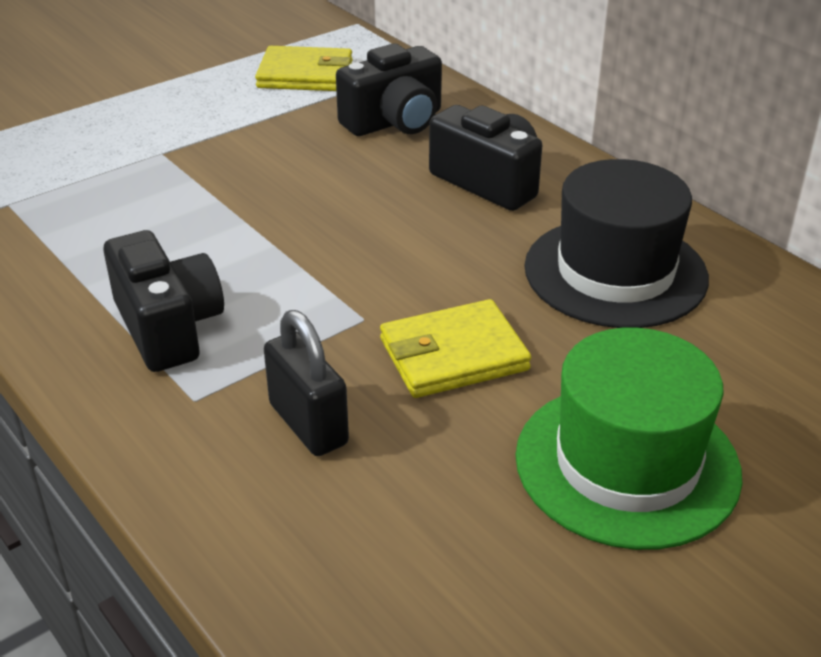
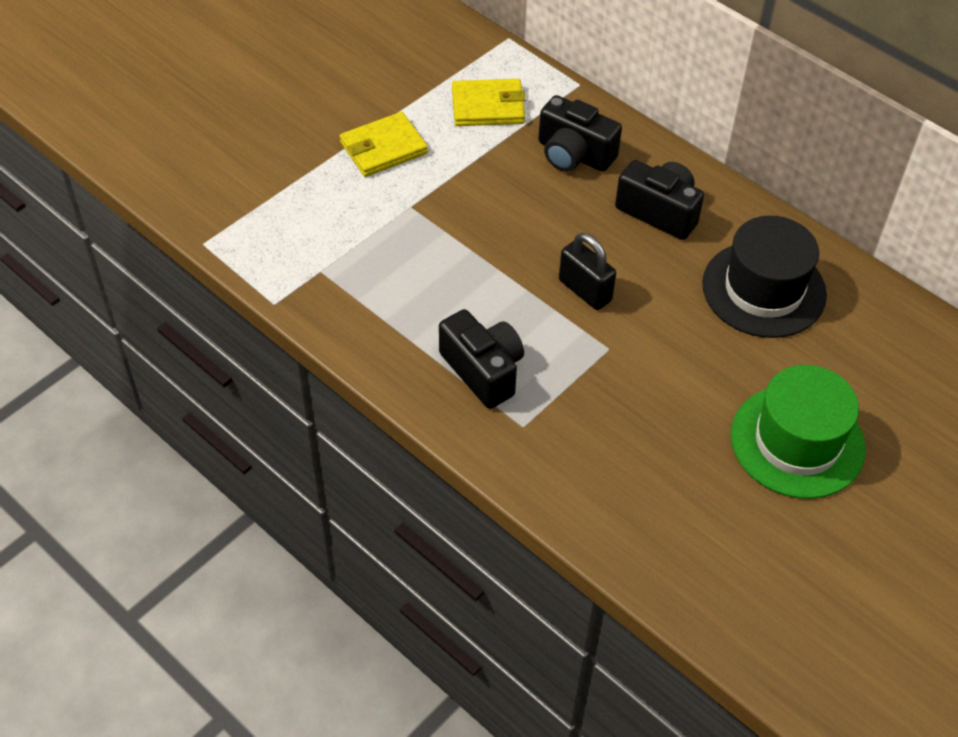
camera: 10 degrees left, 15 degrees up
black padlock [264,310,349,456] -> black padlock moved to [559,233,616,310]
black camera [336,44,442,136] -> black camera turned 75 degrees clockwise [539,95,622,172]
yellow wallet [380,299,531,398] -> yellow wallet moved to [340,112,428,177]

